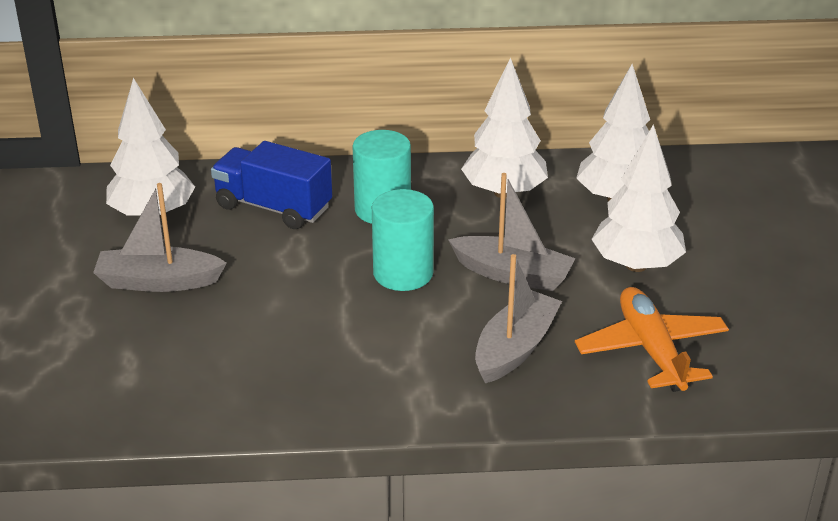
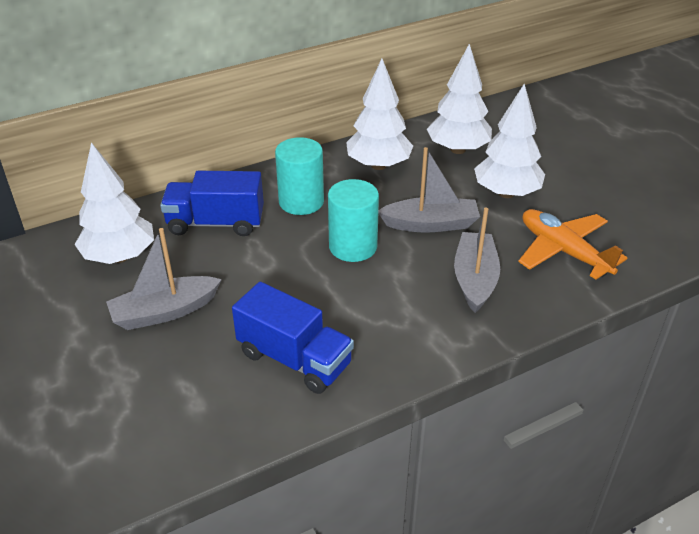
camera: 25 degrees left, 5 degrees up
none -> blue truck [232,282,354,394]

